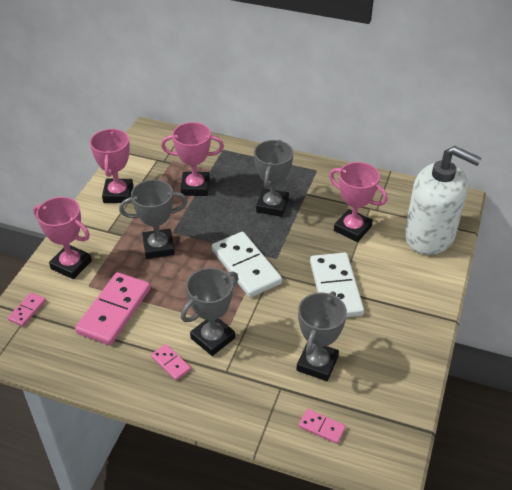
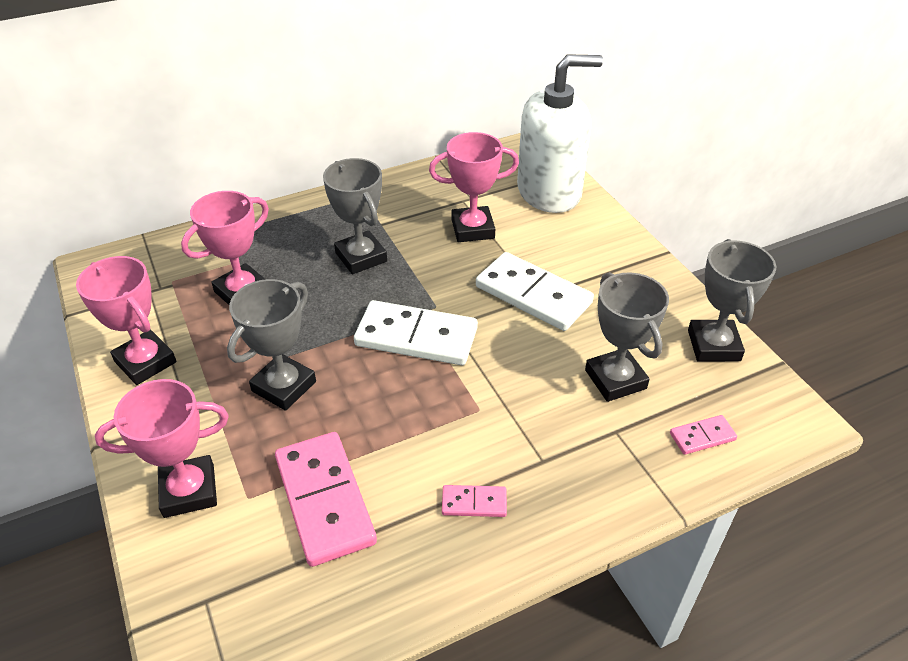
camera: 45 degrees left, 0 degrees up
pink domino [8,292,46,326] -> none
grey trophy [181,268,239,356] -> grey trophy moved to [688,239,776,361]

